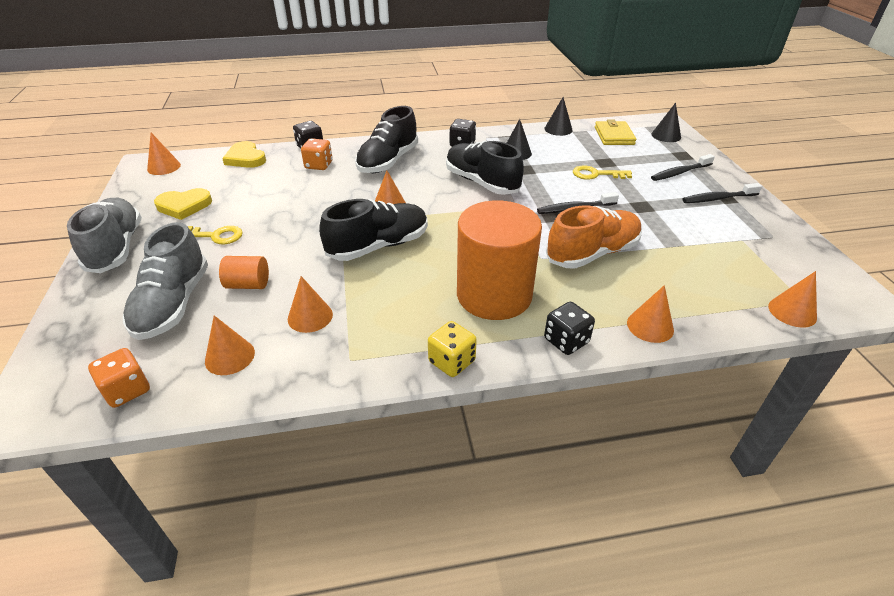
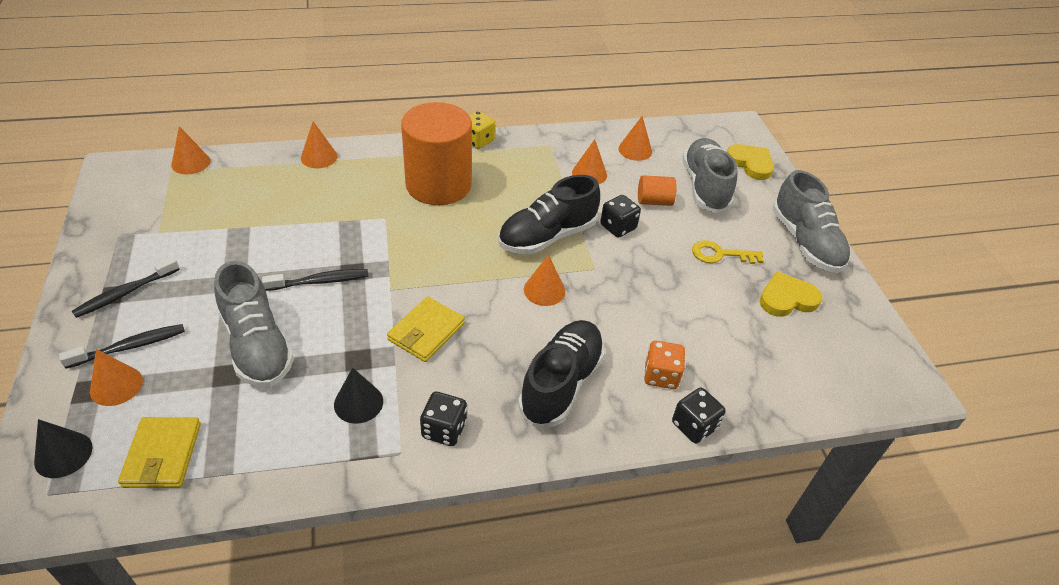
camera: 175 degrees right, 5 degrees up
orange dice [88,348,150,408] -> none
orange cone [147,133,181,175] -> orange cone moved to [90,349,143,406]
yellow heart [222,141,266,168] -> yellow heart moved to [727,144,774,180]
black shoe [446,141,524,195] -> yellow wallet [387,297,465,362]
black cone [544,97,573,136] -> none
black dice [544,302,595,355] -> black dice moved to [600,195,641,238]
orange shoe [546,205,642,269] -> none
yellow key [573,165,632,180] -> grey shoe [214,261,294,387]
black toothbrush [682,183,762,203] -> black toothbrush turned 150 degrees clockwise [72,257,180,318]

